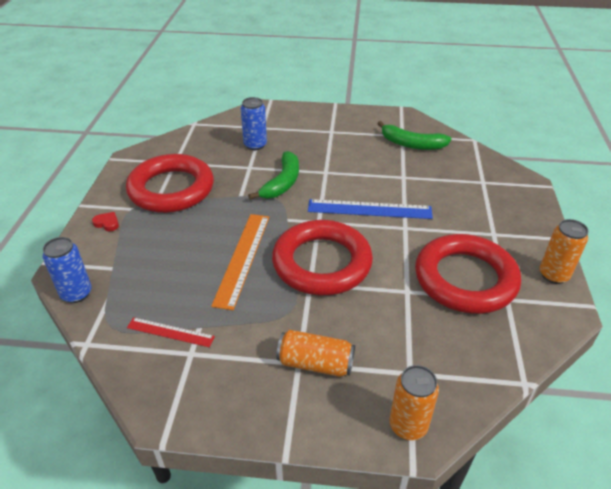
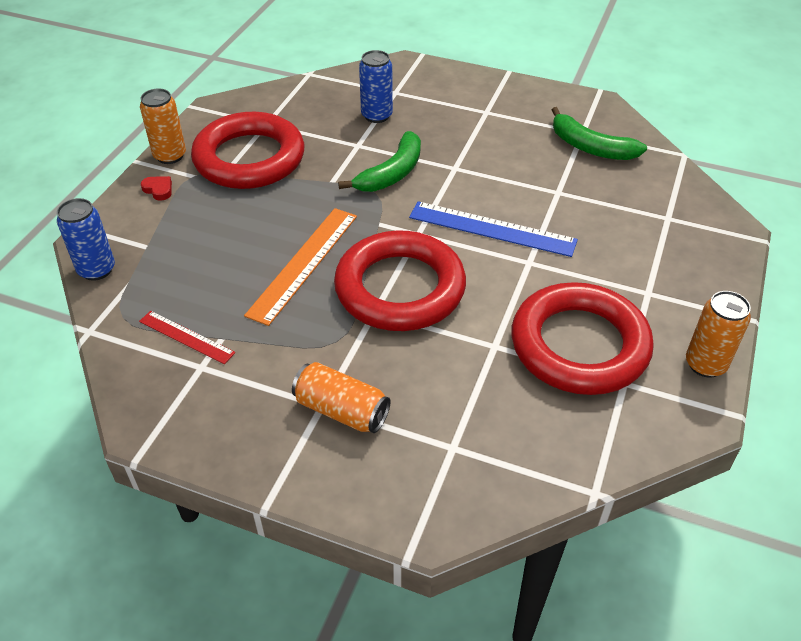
camera: 15 degrees right, 5 degrees up
orange can [390,365,439,440] -> orange can moved to [140,88,186,164]

